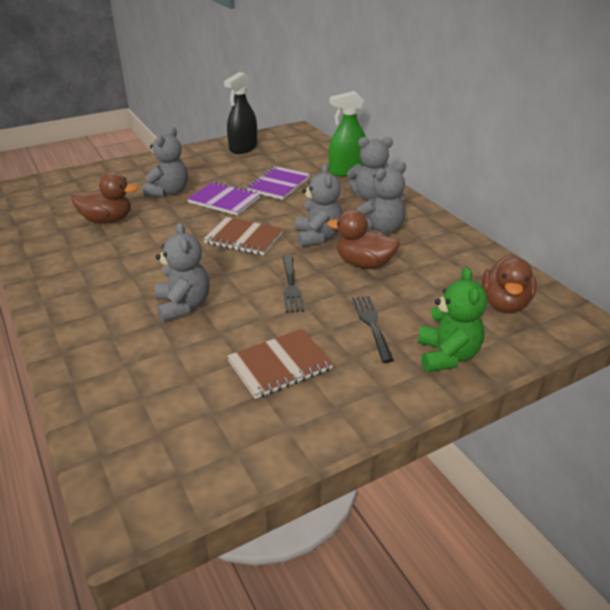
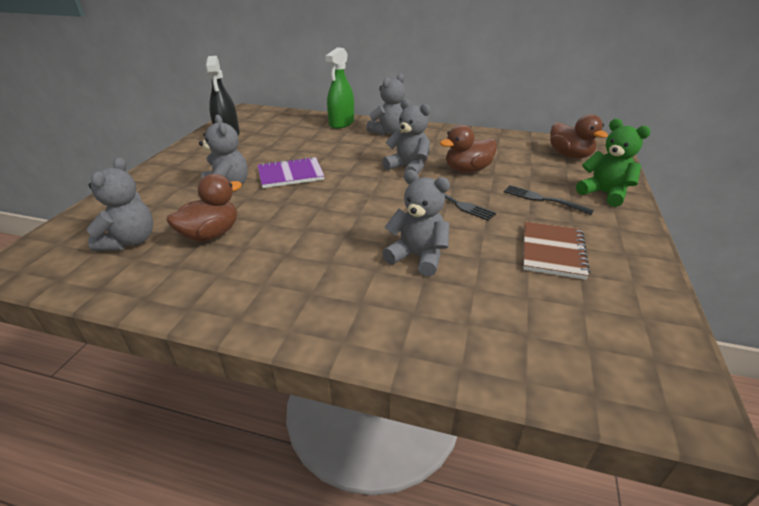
camera: 45 degrees left, 0 degrees up
brown notebook [204,217,284,255] -> none
purple notebook [247,166,310,200] -> none
grey teddy bear [357,162,406,234] -> grey teddy bear moved to [86,157,153,251]

